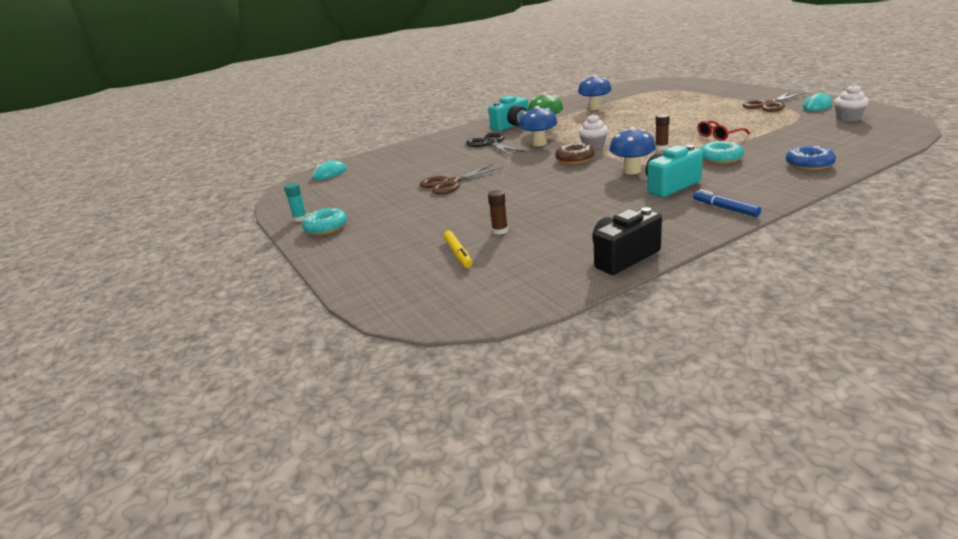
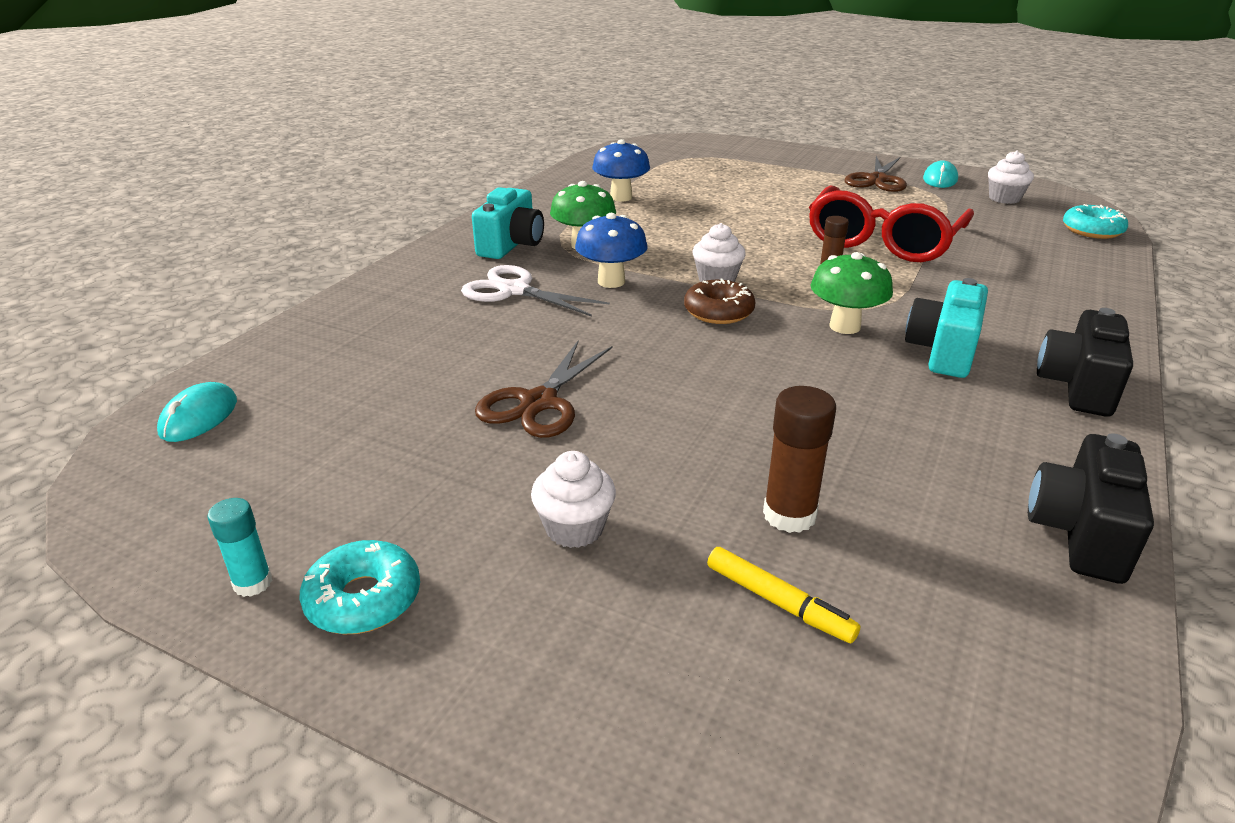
camera: 35 degrees left, 5 degrees up
black scissors [466,133,526,155] -> white scissors [461,265,610,317]
brown glue stick [488,190,508,235] -> brown glue stick [763,386,836,533], size x1.57
blue mushroom [609,127,656,174] -> green mushroom [810,252,893,334]
blue marker [693,189,761,217] -> black camera [1037,308,1133,417]
red glasses [698,121,750,141] -> red glasses [809,185,974,262], size x2.25
turquoise donut [701,140,744,164] -> turquoise donut moved to [1063,204,1128,239]
blue donut [786,146,836,171] -> none
none -> white cupcake [531,451,616,548]

